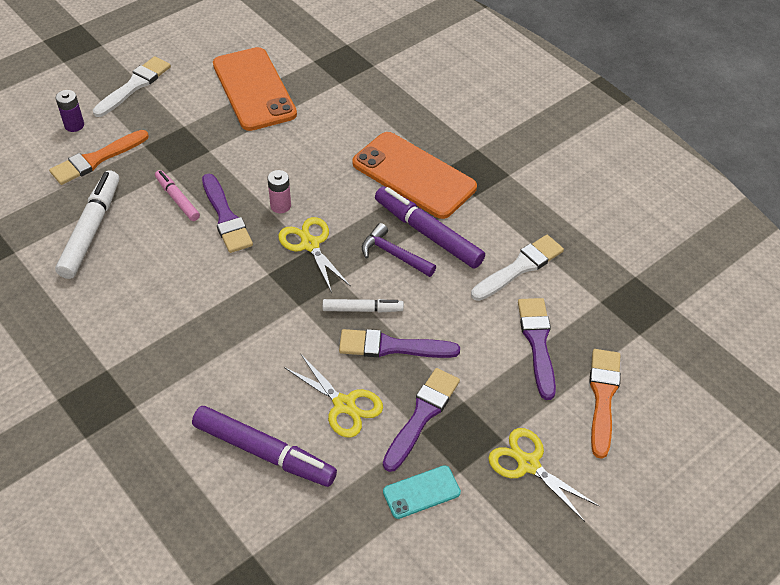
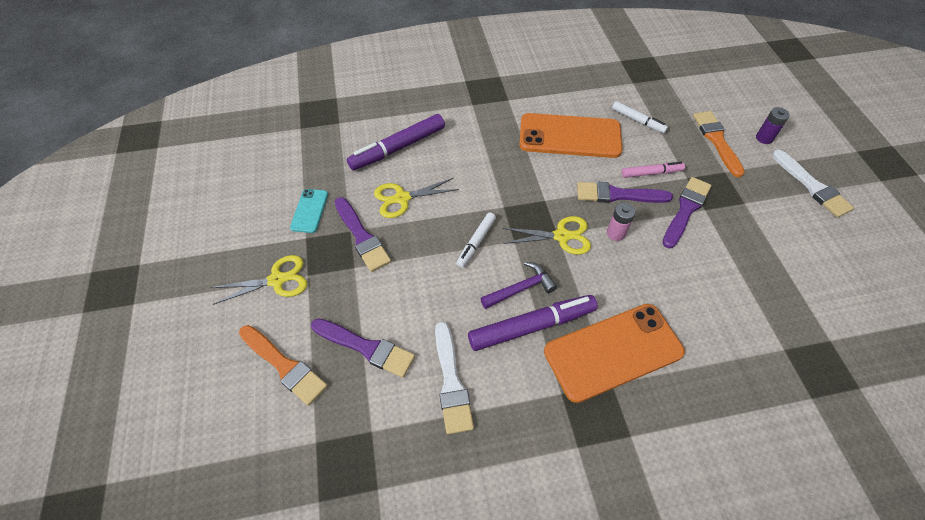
camera: 120 degrees right, 5 degrees up
white marker [55,170,119,279] -> white marker [612,101,668,133], size x0.57
orange phone [213,47,297,131] -> orange phone moved to [519,113,623,158]
purple brush [339,329,460,358] -> purple brush moved to [662,177,711,249]

